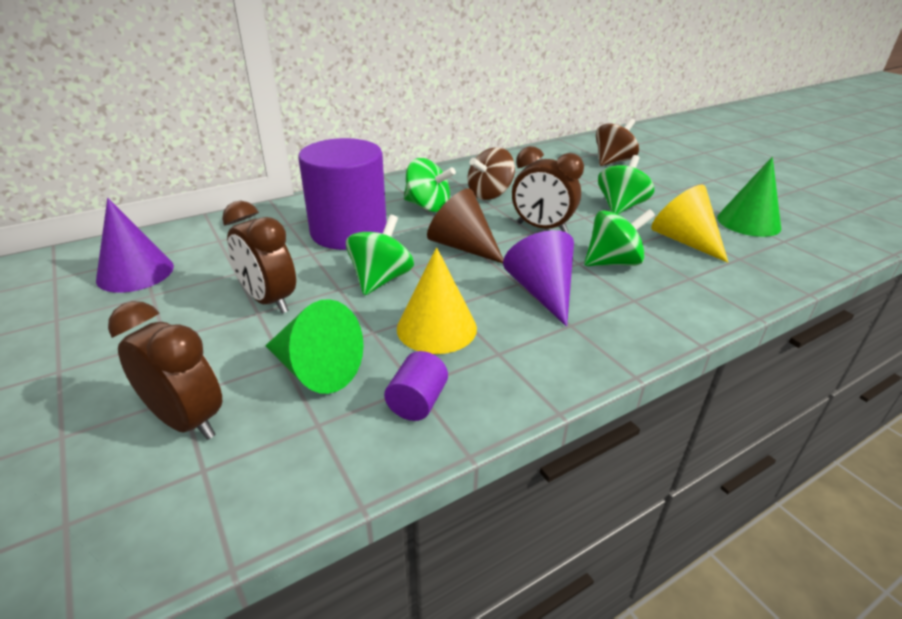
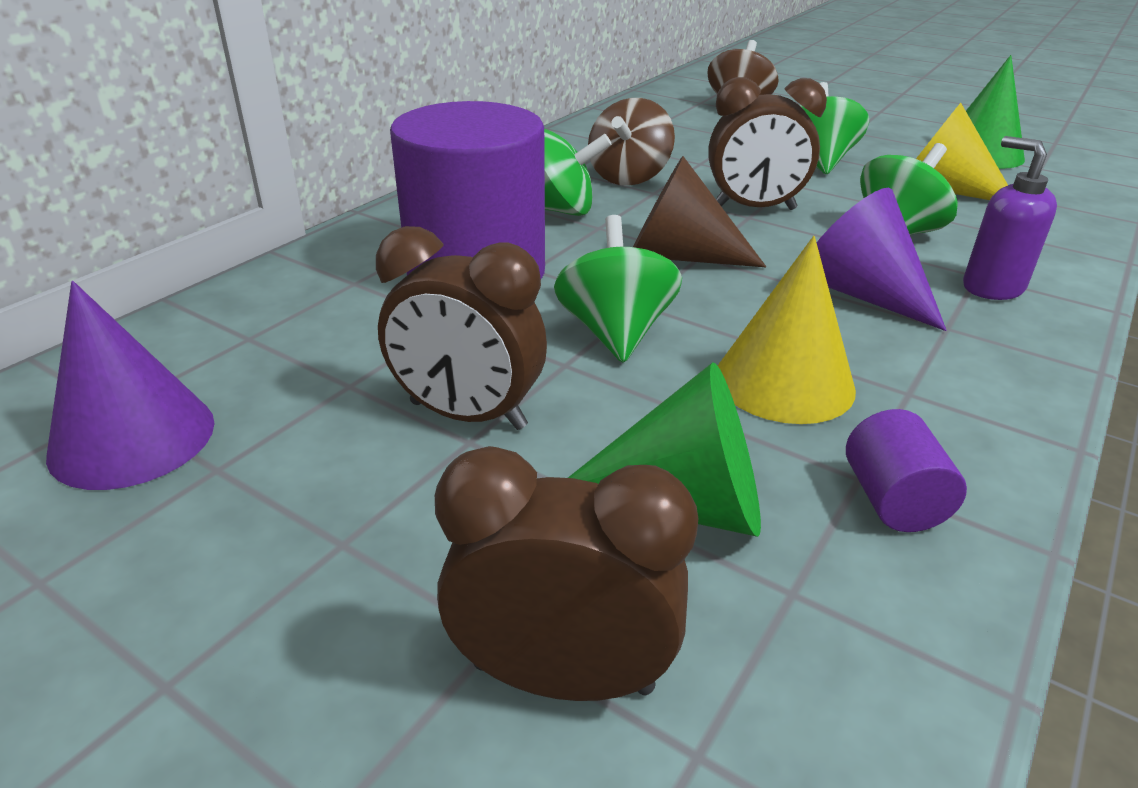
camera: 25 degrees left, 0 degrees up
none -> purple soap dispenser [963,136,1057,300]

